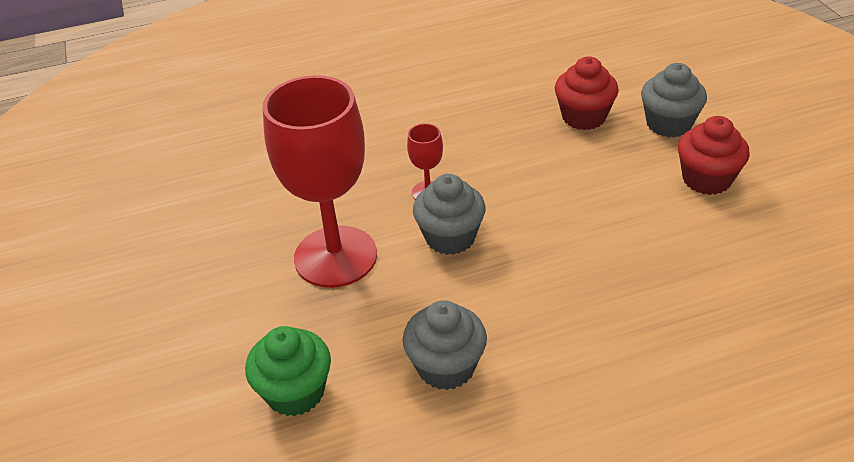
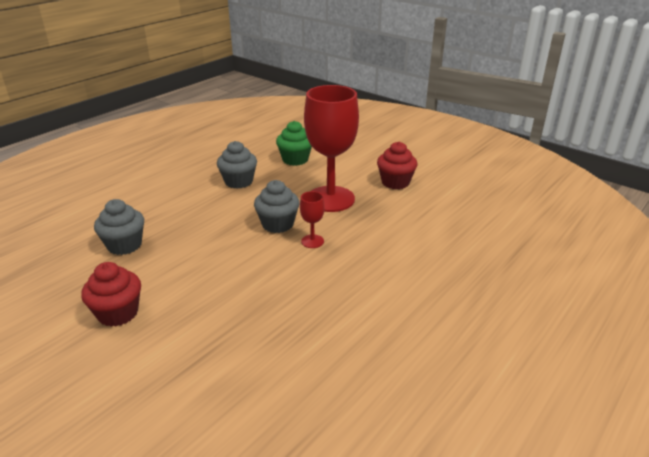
camera: 145 degrees right, 10 degrees down
red cupcake [555,57,619,130] -> red cupcake moved to [377,142,417,189]
grey cupcake [641,63,707,138] -> grey cupcake moved to [94,199,144,255]

